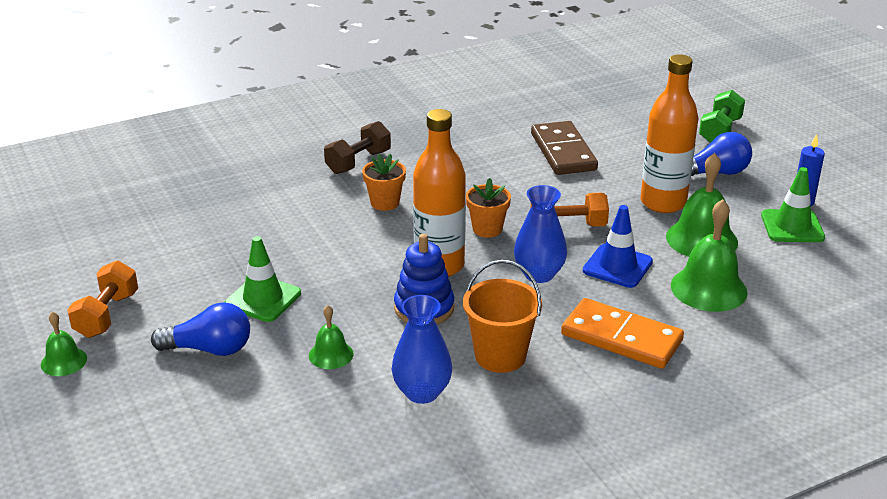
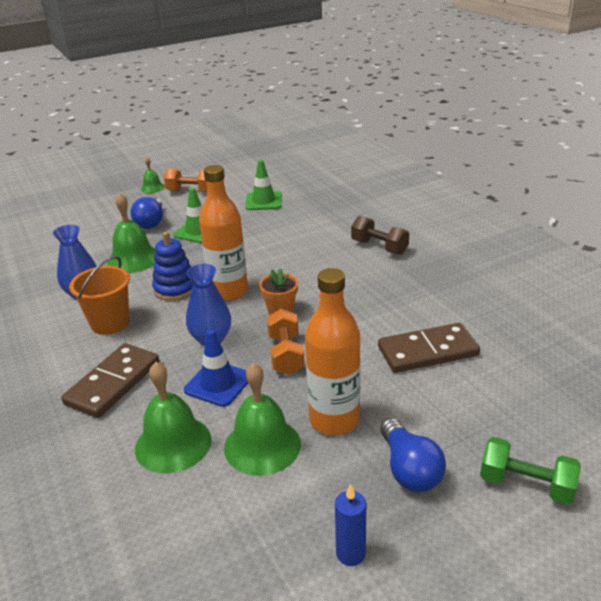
camera: 90 degrees right, 0 degrees up
green bell [309,305,353,369] -> green bell [107,193,156,273], size x1.82
orange flower pot [362,154,406,211] -> none
orange domino [561,298,684,369] -> brown domino [61,343,159,418]
green traffic cone [761,167,825,242] -> green traffic cone moved to [245,160,282,210]

